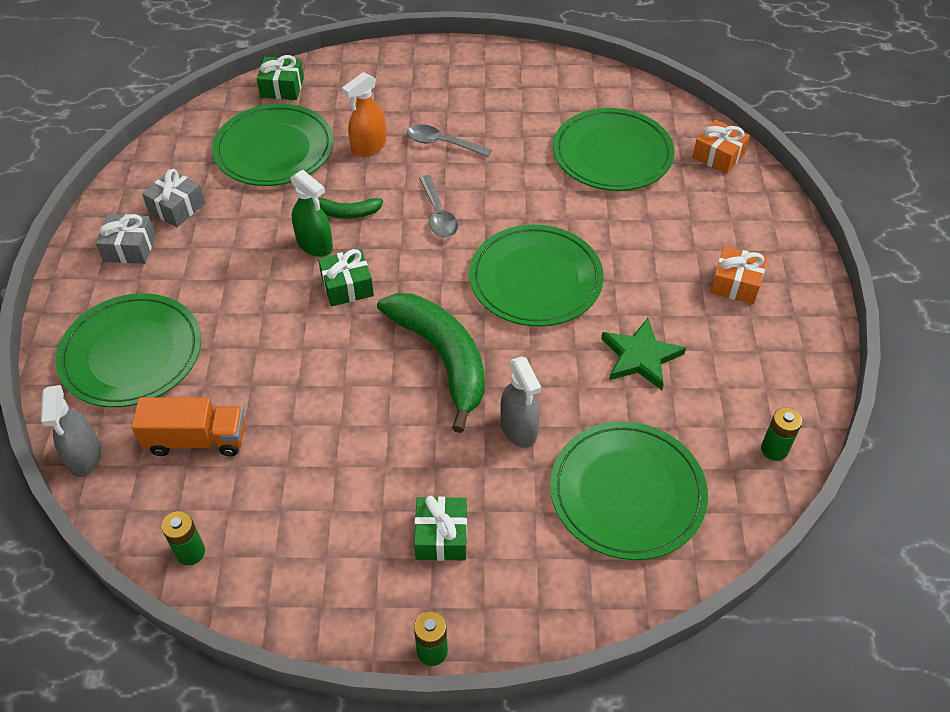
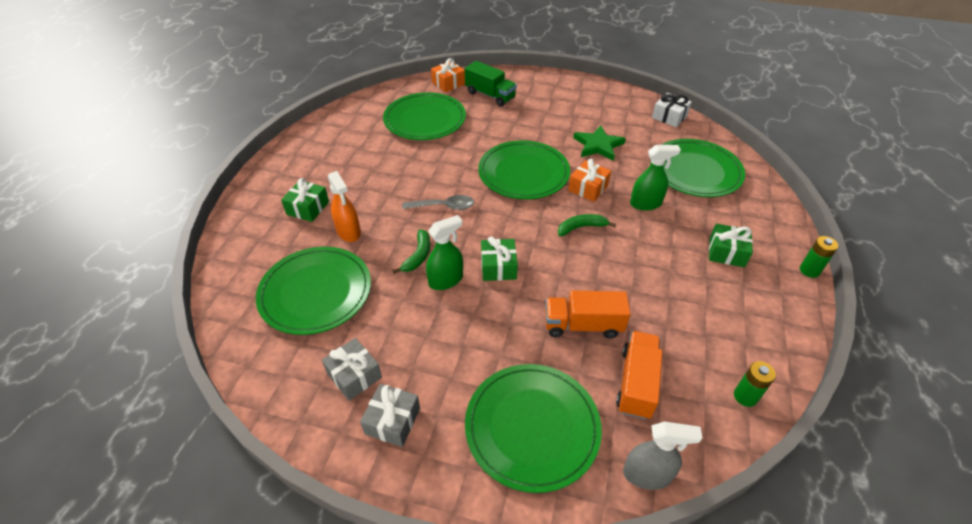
camera: 75 degrees left, 5 degrees down
green gift [257,55,304,100] -> green gift moved to [281,178,329,222]
green banana [377,293,485,433] -> green banana [558,214,616,237], size x0.47
grey spoon [407,124,492,157] -> none
grey spray bottle [500,356,541,448] -> green spray bottle [630,145,681,211]
orange gift [710,246,767,304] -> orange gift moved to [568,159,611,202]
green battery [761,407,802,461] -> white gift [652,93,692,127]
none -> green truck [465,61,517,106]
none -> orange truck [545,291,631,339]

